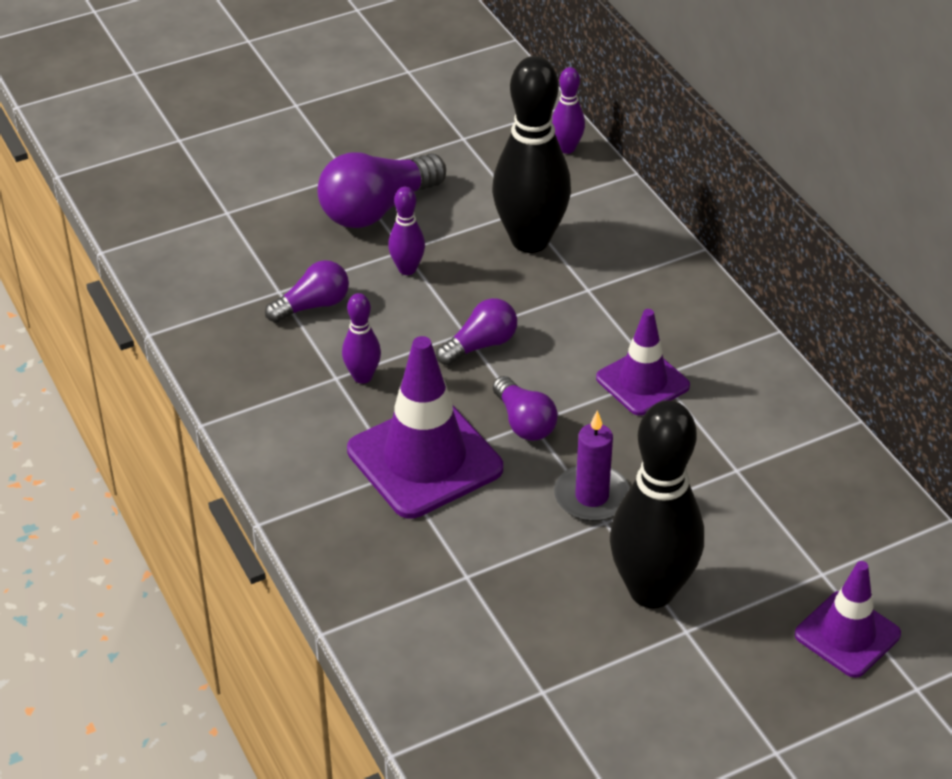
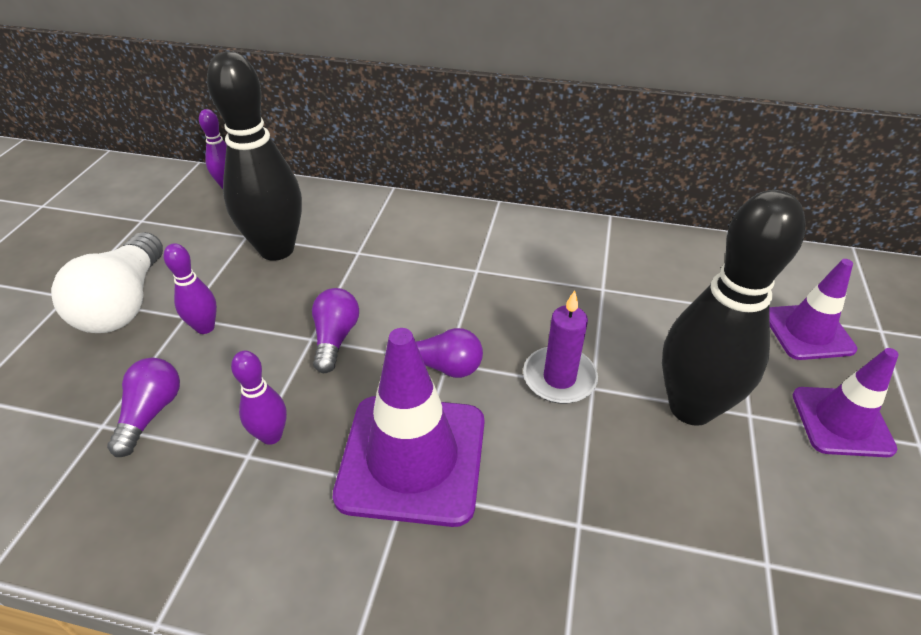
camera: 50 degrees left, 0 degrees up
purple light bulb [317,152,446,228] -> white light bulb [51,232,163,333]
purple traffic cone [596,309,690,416] -> purple traffic cone moved to [793,348,899,457]

